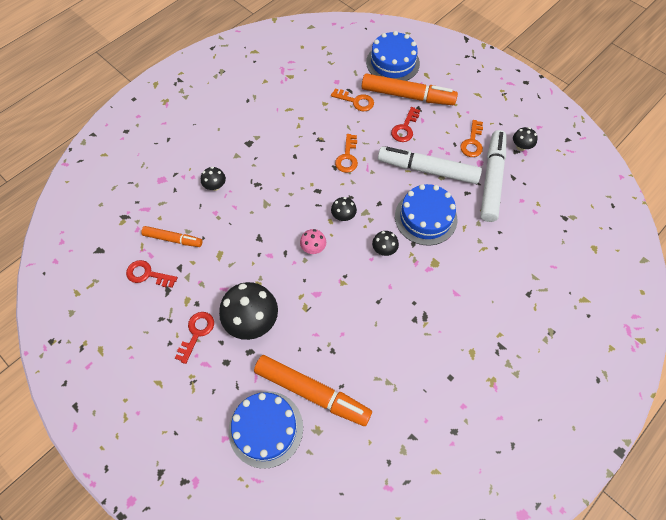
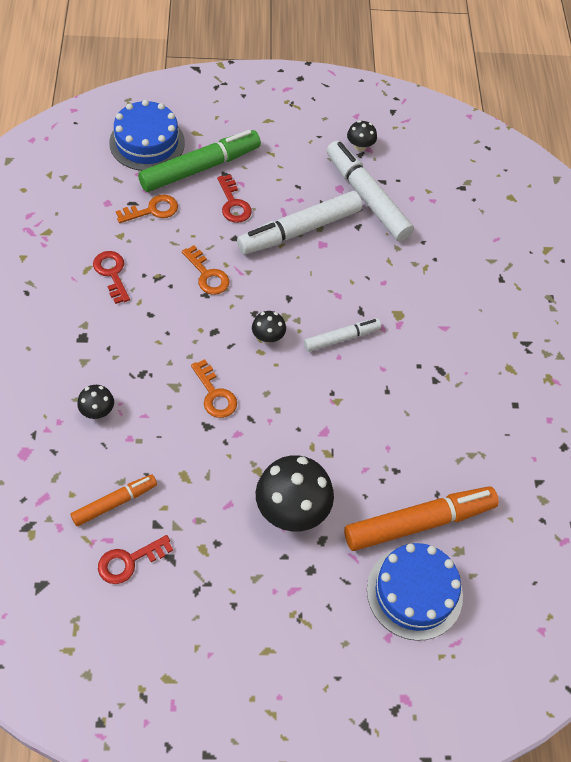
camera: 50 degrees left, 5 degrees down
red key [175,312,214,364] -> red key moved to [93,251,130,304]
pink mushroom [300,229,326,254] -> none
orange marker [362,73,458,105] -> green marker [138,130,261,192]
black mushroom [372,231,399,256] -> white marker [304,318,381,352]
blue cake [395,184,457,246] -> none
orange key [460,120,483,157] -> orange key moved to [191,359,237,418]

